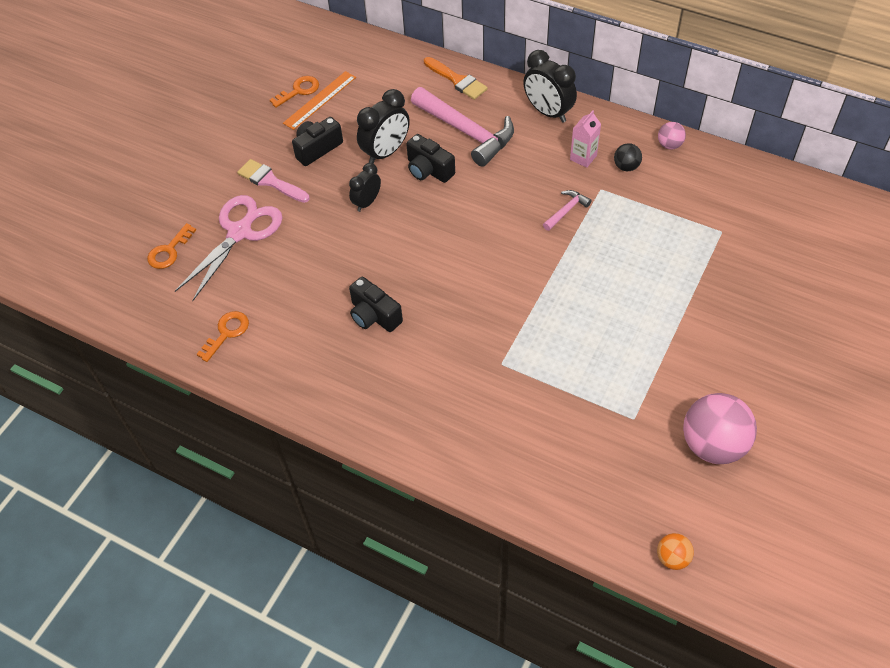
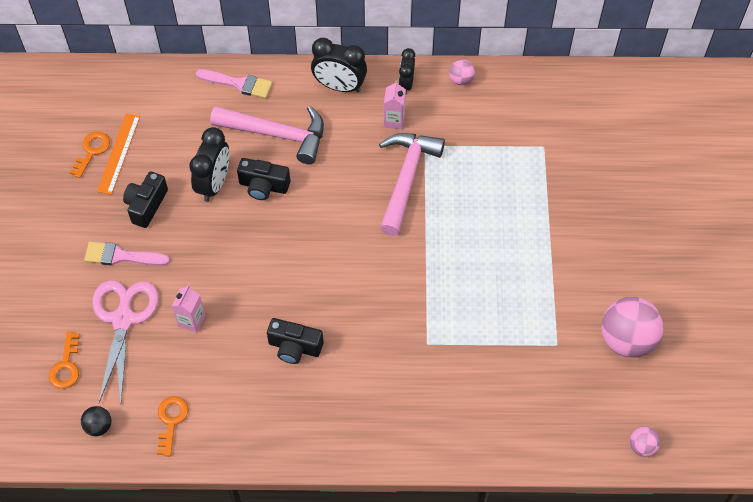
camera: 30 degrees left, 5 degrees up
black clock [349,163,381,212] -> black clock moved to [399,48,415,93]
orange brush [424,57,488,100] -> pink brush [196,69,272,99]
pink hammer [543,190,592,231] -> pink hammer [379,133,445,236], size x2.19
black ball [614,143,642,171] -> black ball moved to [81,406,111,436]
orange ball [657,533,694,570] -> pink ball [630,426,660,457]
none -> pink carton [171,285,205,333]

